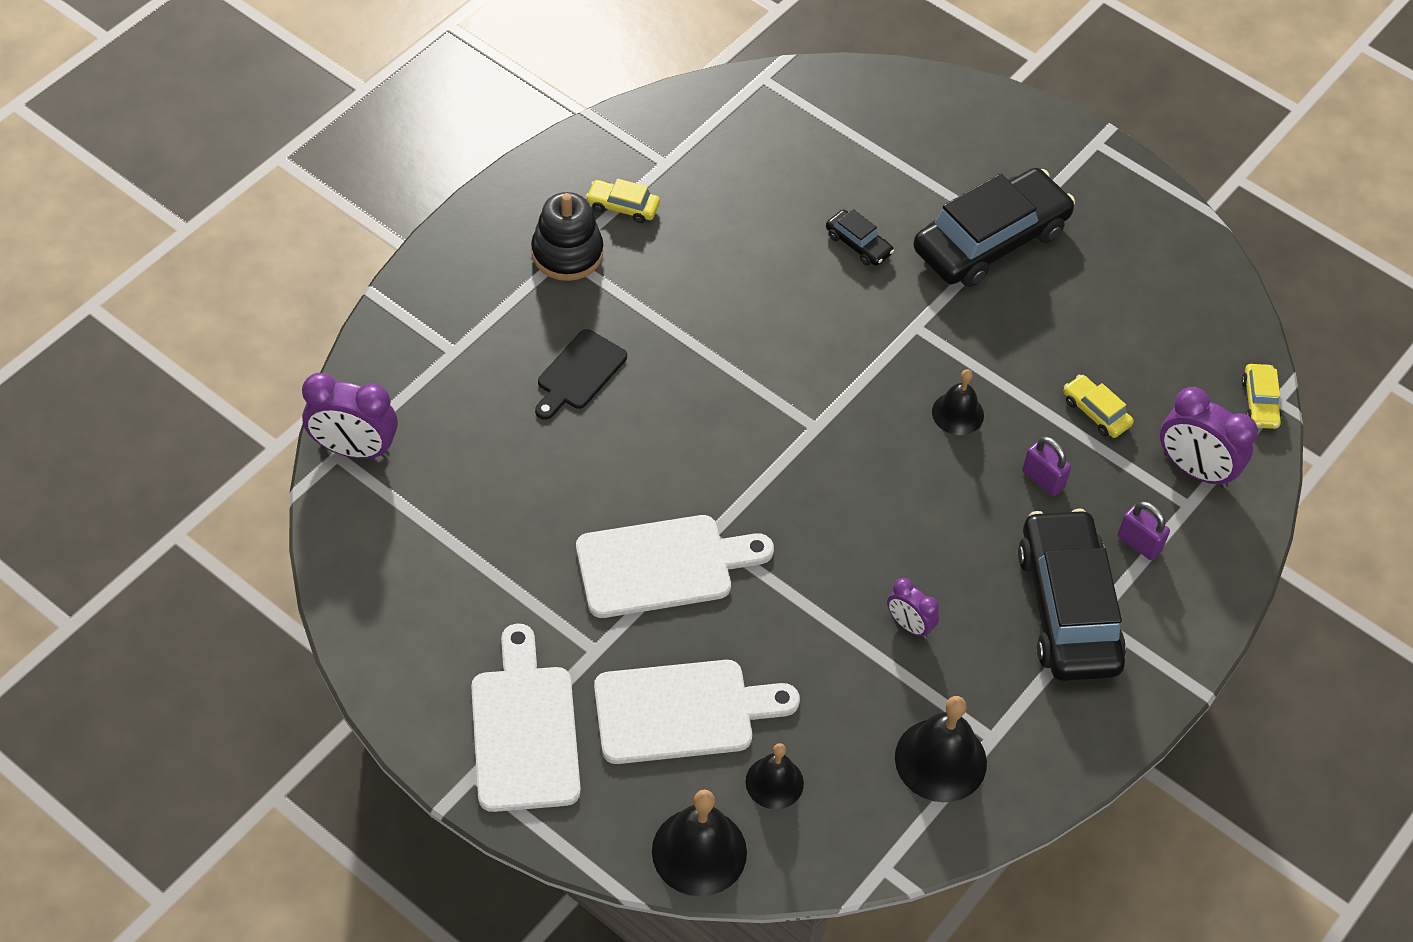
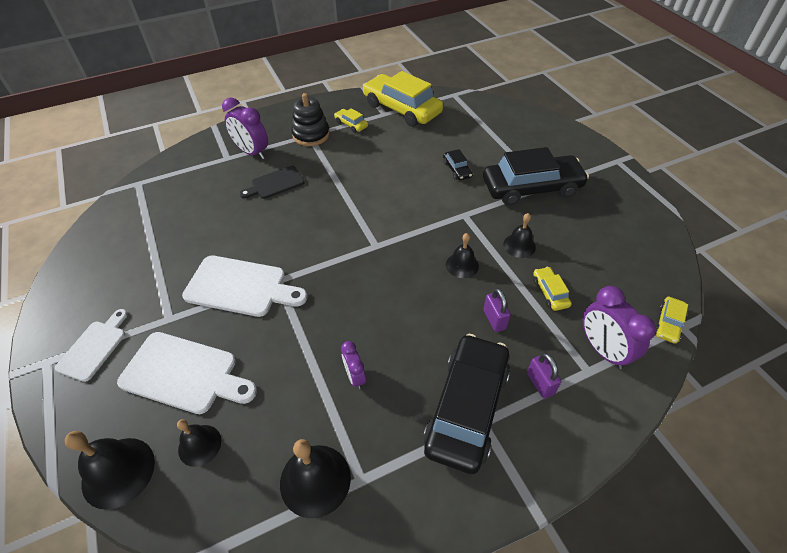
camera: 30 degrees right, 5 degrees down
purple clock [302,373,398,459] -> purple clock moved to [222,98,268,159]
white cutting board [471,624,581,812] -> white cutting board [55,309,128,382], size x0.62
none -> yellow car [363,71,443,127]
none -> black bell [503,213,536,258]

